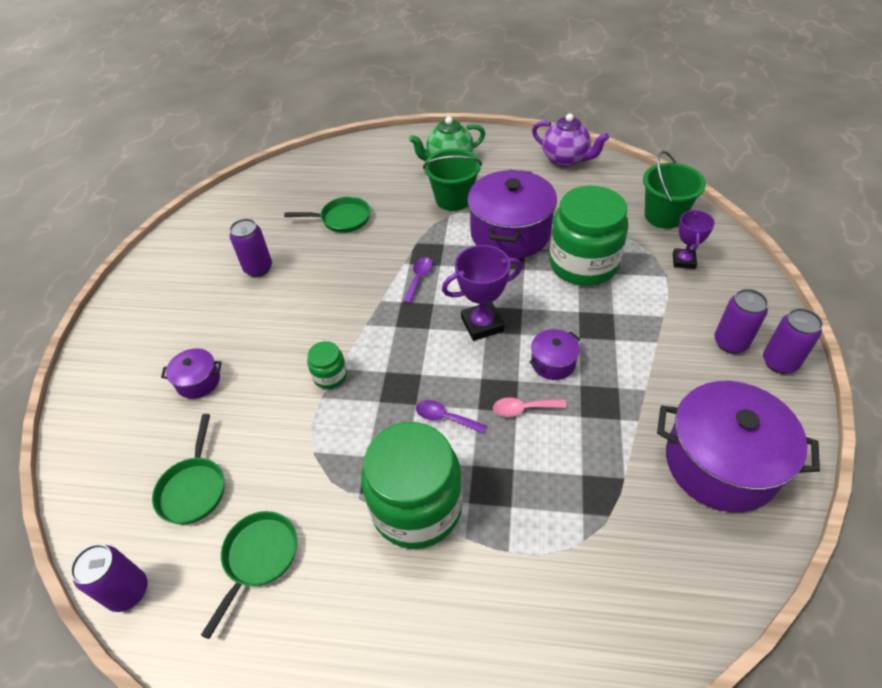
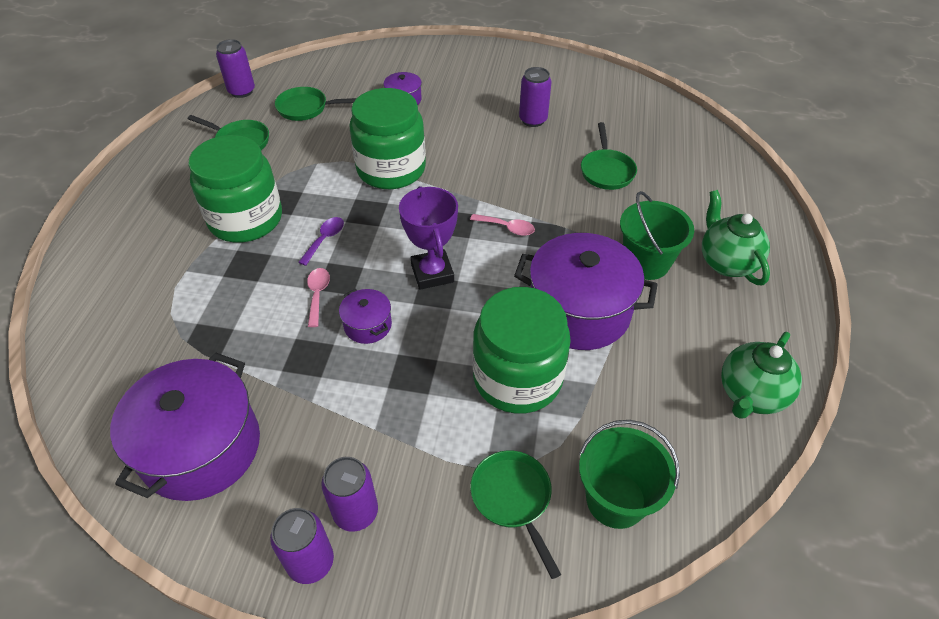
camera: 90 degrees right, 0 degrees up
green jar [307,341,347,389] -> green jar [350,88,426,189], size x2.24
purple spoon [403,257,433,304] -> pink spoon [470,214,535,236]
purple teapot [532,114,609,167] -> green teapot [721,332,802,419]
purple trophy [673,210,715,269] -> green pan [470,450,561,579]

